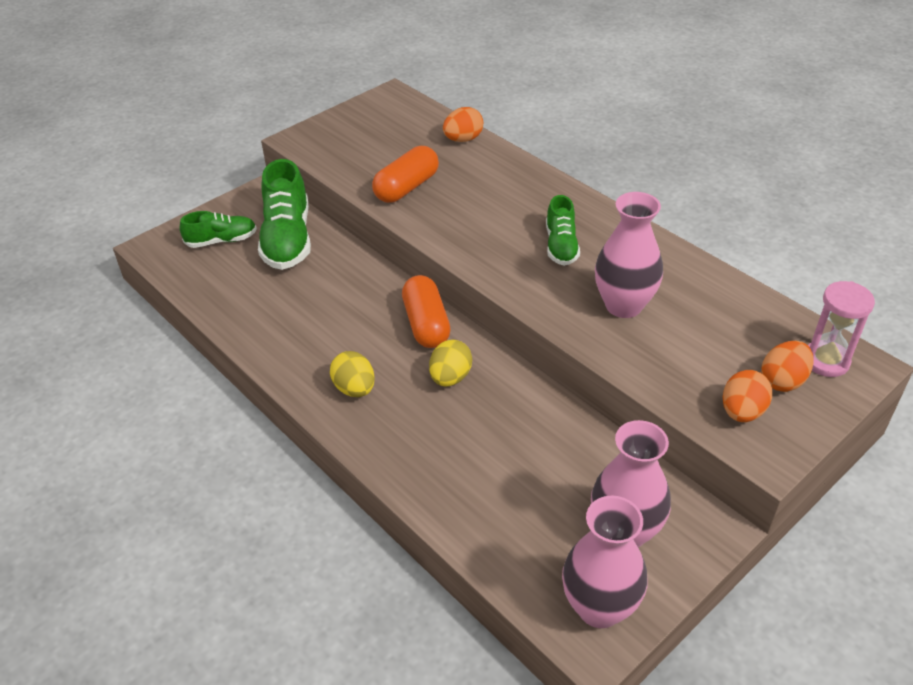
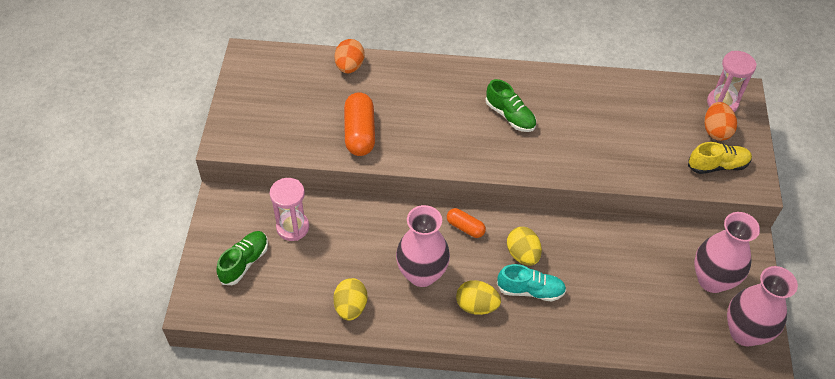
camera: 45 degrees left, 10 degrees up
green shoe [258,159,311,270] -> pink hourglass [270,178,309,241]
orange capsule [402,275,450,348] -> orange capsule [447,208,486,238], size x0.58
pink vase [595,192,663,318] -> pink vase moved to [396,205,450,287]
orange egg [723,370,772,422] -> yellow shoe [688,142,752,174]
none -> yellow egg [333,278,368,321]
none -> turquoise shoe [497,264,566,302]

